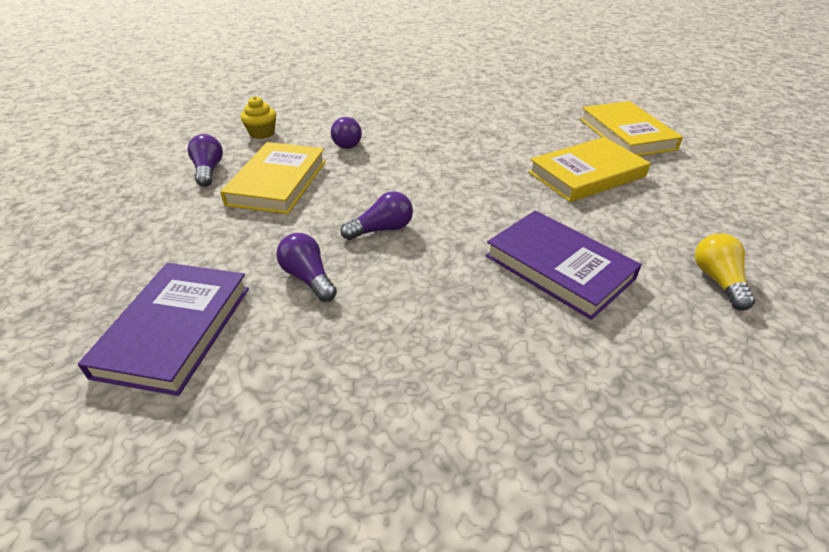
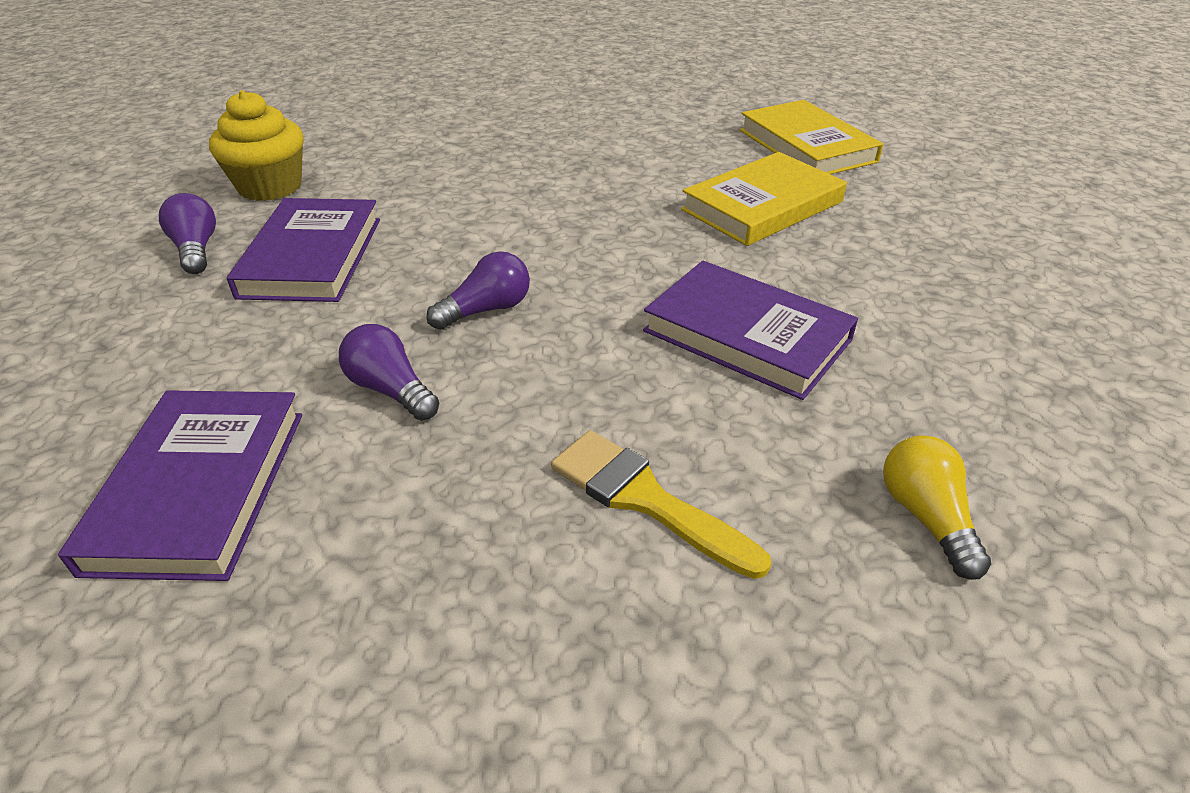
camera: 10 degrees left, 0 degrees up
yellow book [220,142,326,214] -> purple book [227,198,380,302]
yellow cupcake [240,96,276,139] -> yellow cupcake [209,90,303,201], size x1.62
purple light bulb [331,117,362,149] -> none
yellow light bulb [695,234,755,311] -> yellow light bulb moved to [883,435,991,580]
none -> yellow brush [551,430,771,579]

